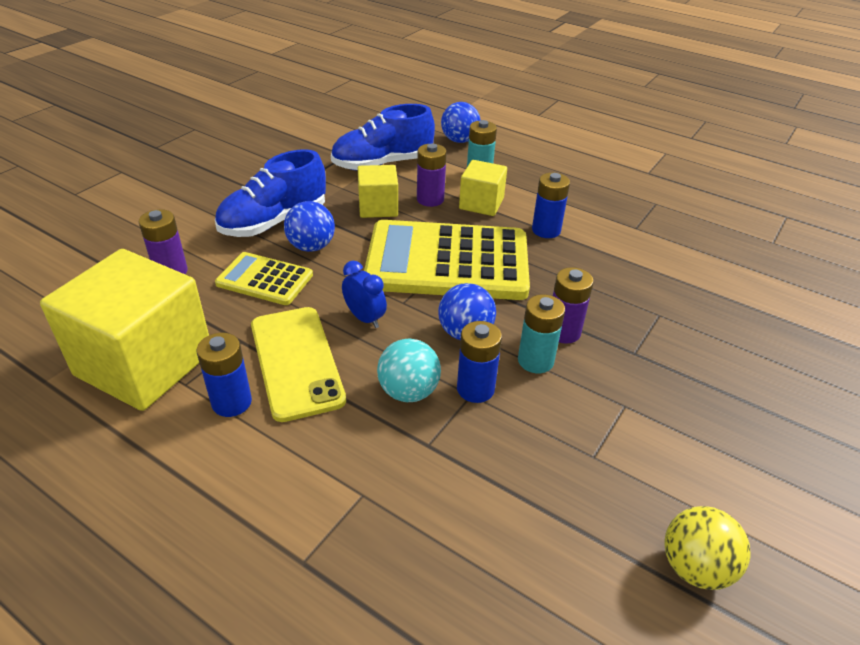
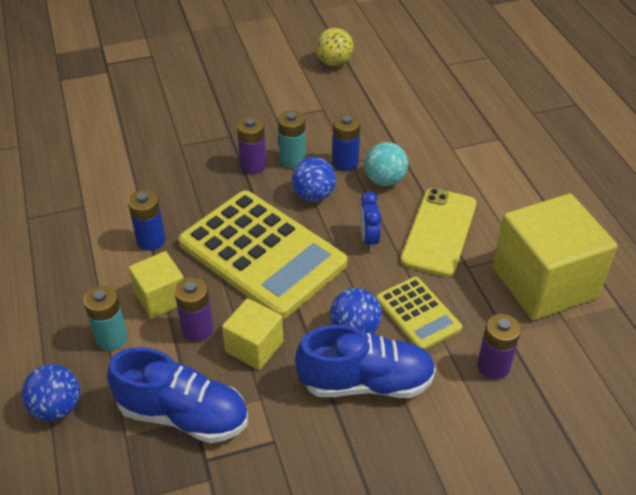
camera: 140 degrees left, 5 degrees up
blue battery [197,333,252,417] -> none

